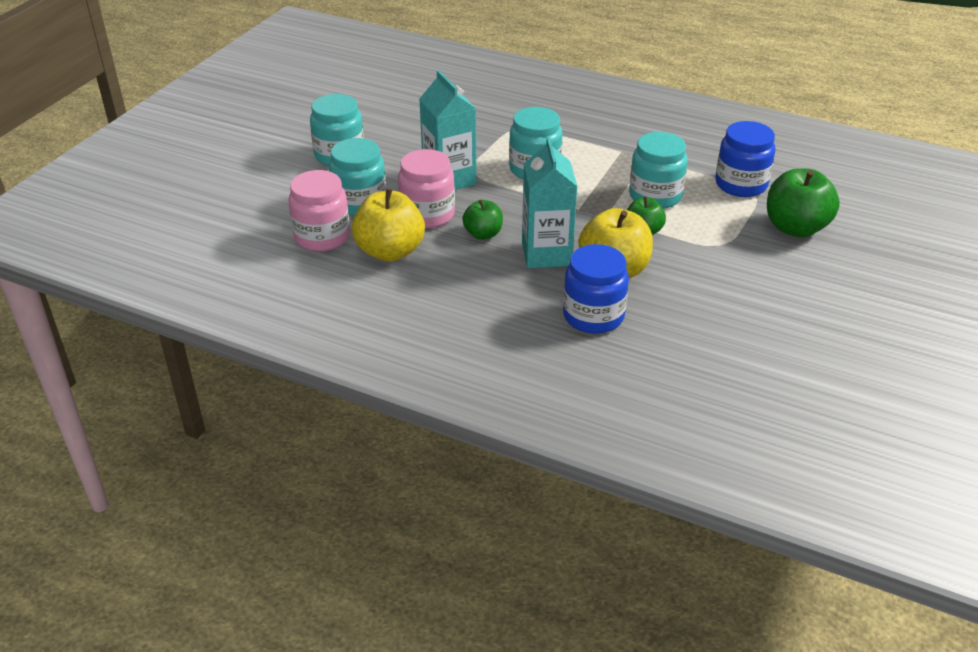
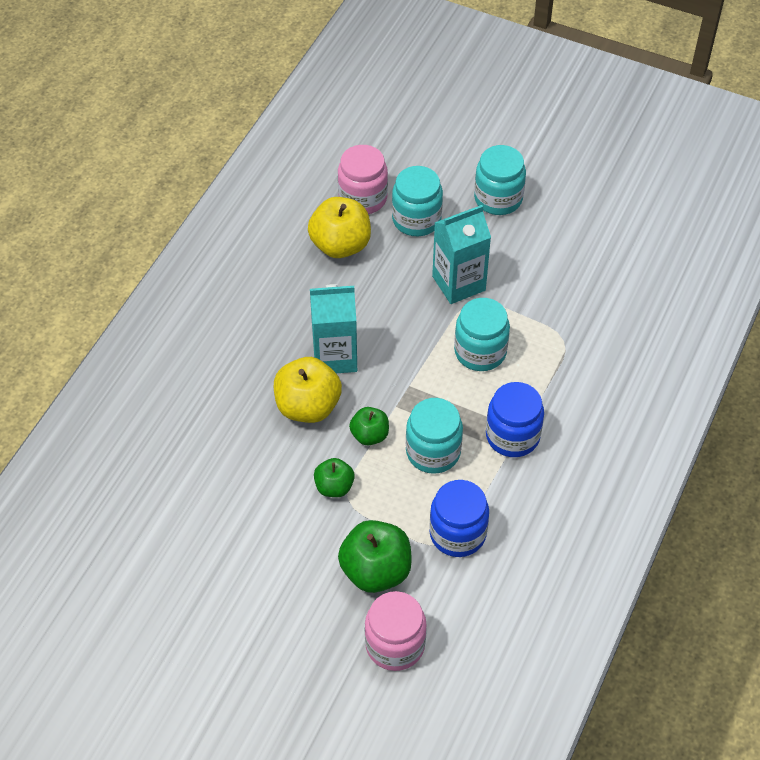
camera: 90 degrees right, 15 degrees up
pink jar [398,149,455,228] -> pink jar moved to [365,591,427,671]
green apple [462,200,503,240] -> green apple moved to [314,458,355,497]
blue jar [563,244,629,334] -> blue jar moved to [486,382,544,457]

